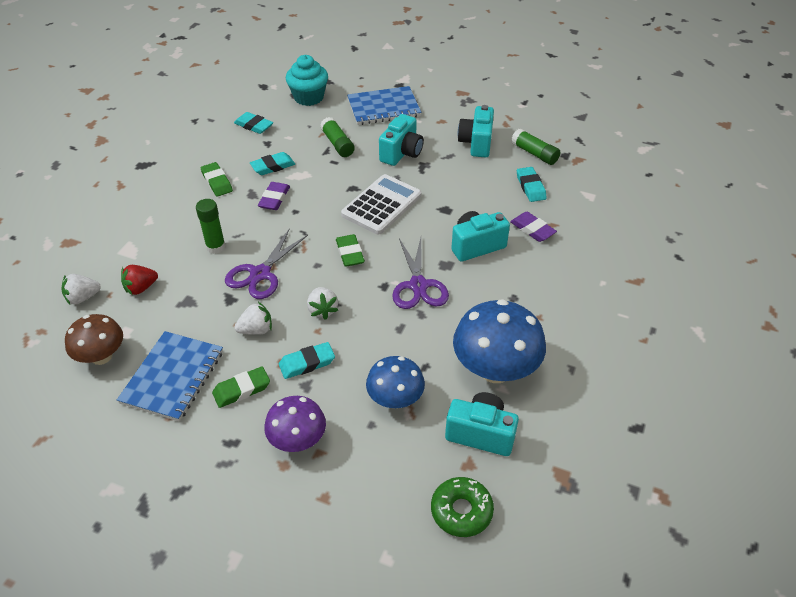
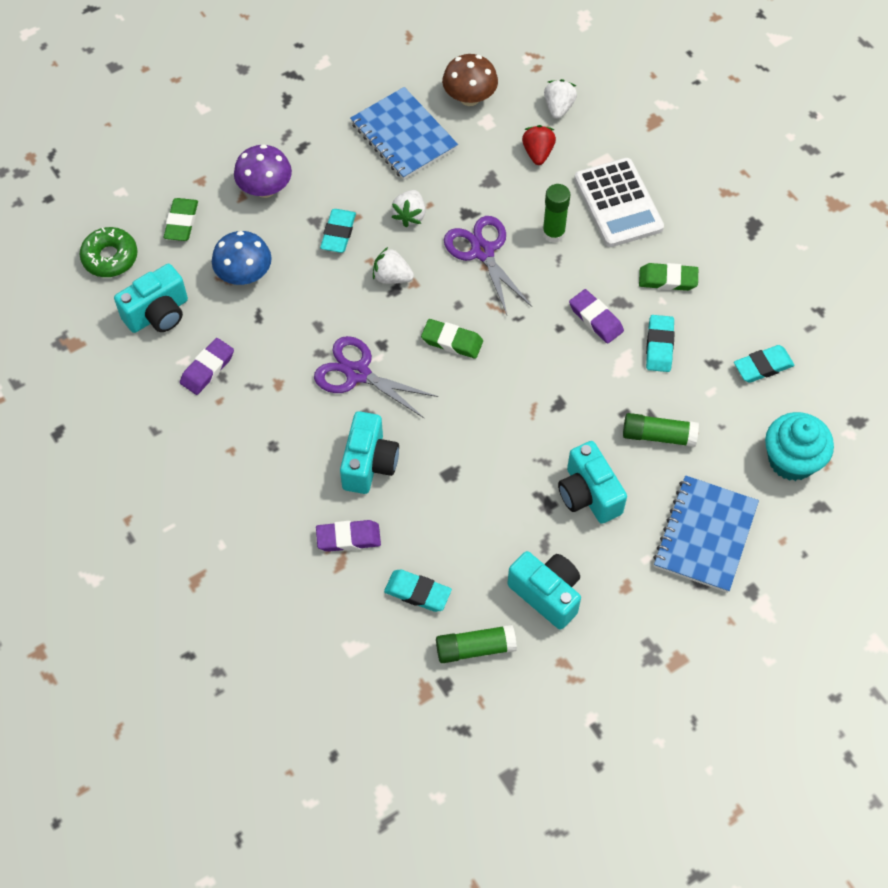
camera: 125 degrees right, 15 degrees up
green eraser [212,366,270,408] -> green eraser moved to [164,198,198,241]
white calculator [341,174,421,234] -> white calculator moved to [574,158,664,247]
blue mushroom [453,299,546,383] -> purple eraser [180,338,234,395]

